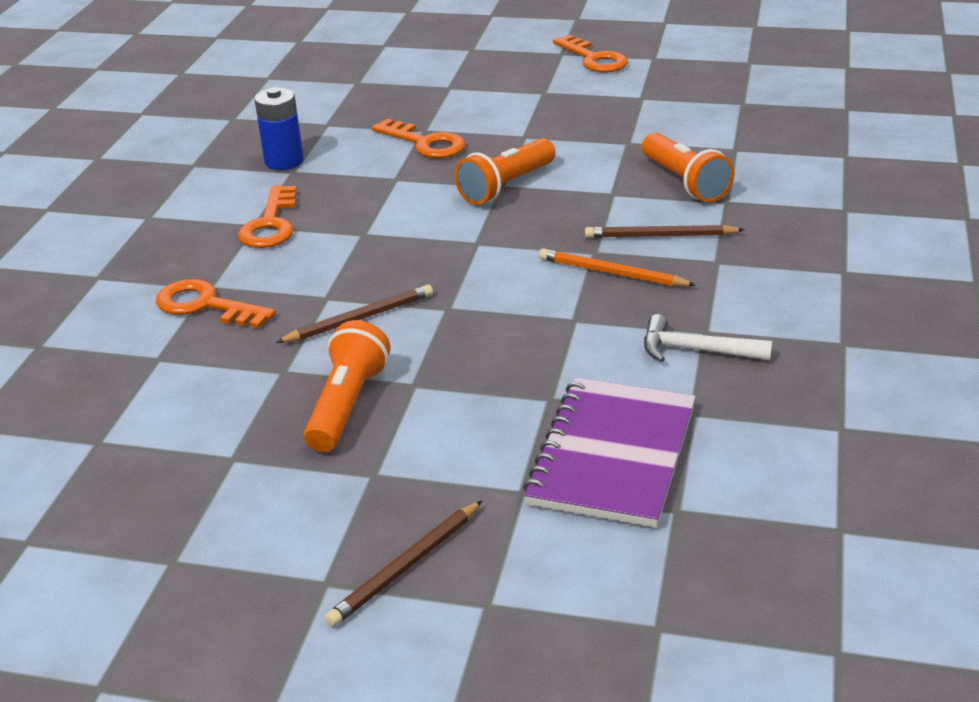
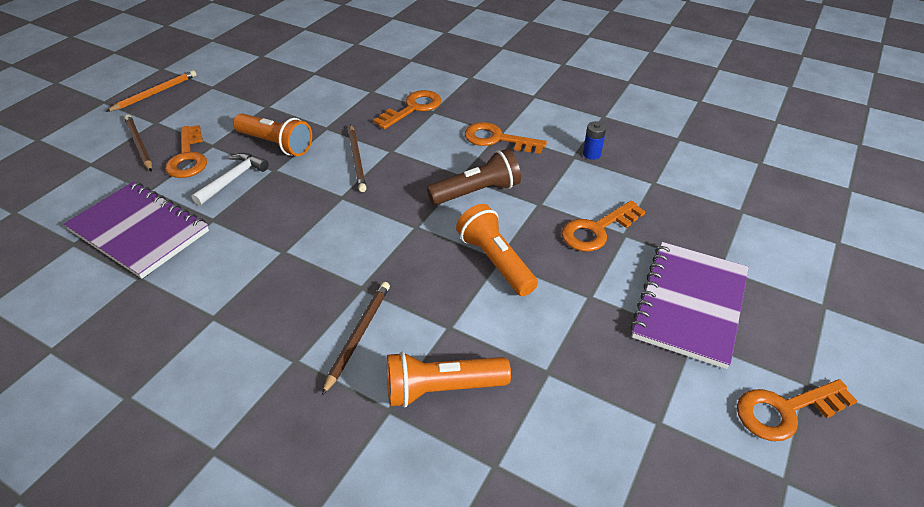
camera: 105 degrees right, 10 degrees up
blue battery [254,87,304,170] -> blue battery [583,121,606,160], size x0.60
orange pencil [539,248,696,286] -> orange pencil moved to [106,70,197,112]
white hammer [644,314,772,362] -> white hammer moved to [191,153,269,206]
none -> orange key [165,125,207,178]
none -> brown flashlight [427,149,521,205]
none -> purple notebook [630,242,749,369]

